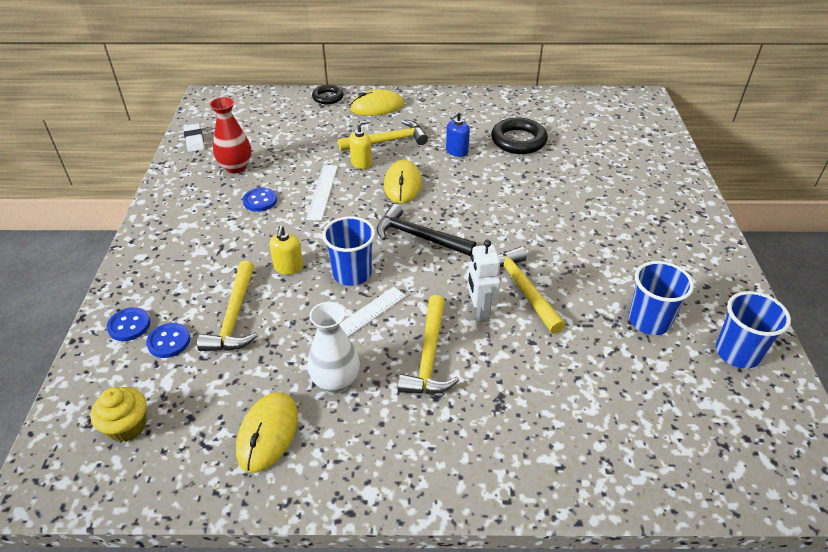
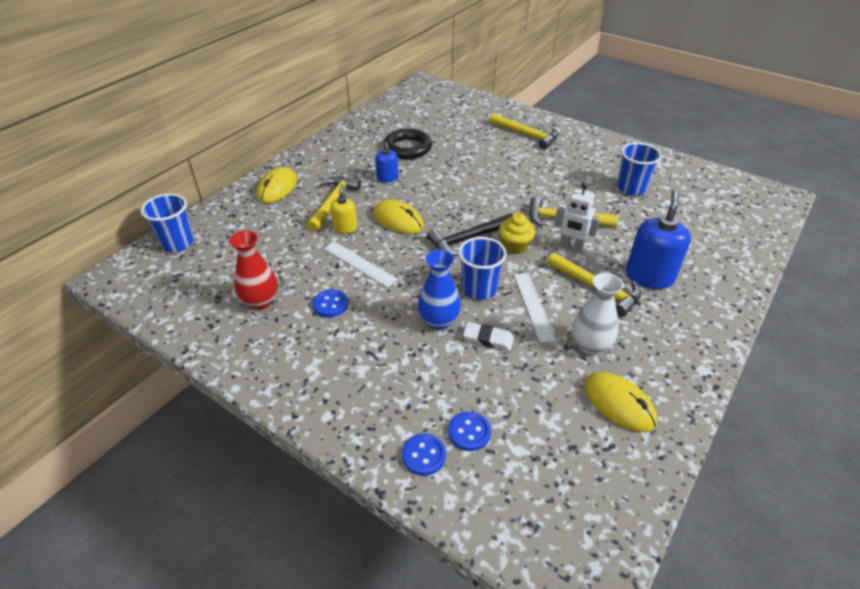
camera: 55 degrees left, 0 degrees up
yellow cupcake [90,387,147,442] -> yellow cupcake moved to [499,213,535,254]
white eraser [183,124,205,152] -> white eraser moved to [463,322,514,351]
yellow hammer [197,260,258,351] -> yellow hammer moved to [490,114,558,149]
yellow soap dispenser [269,226,303,275] -> blue vase [418,249,461,330]
black ring [312,85,344,104] -> none
blue cup [716,291,791,369] -> blue cup moved to [141,194,194,252]
none -> blue soap dispenser [626,190,691,289]

